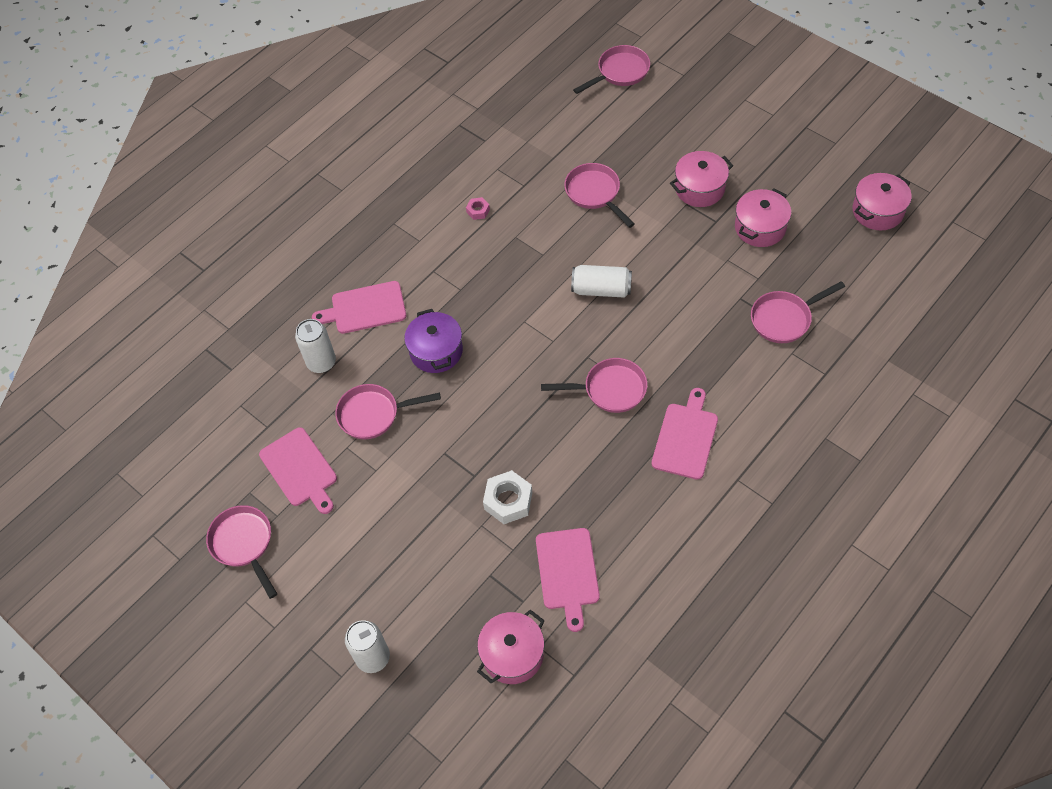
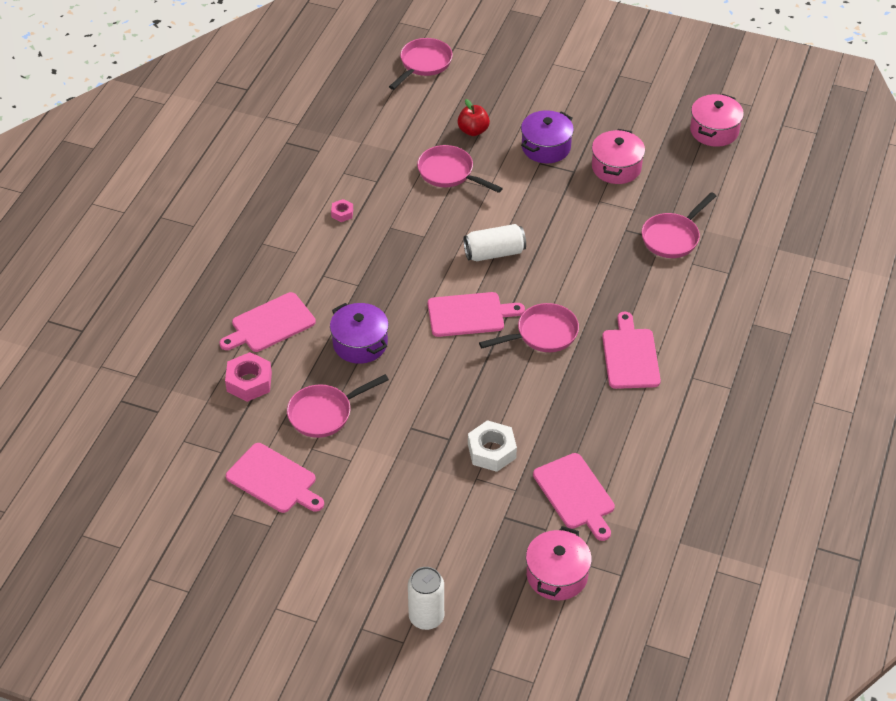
camera: 25 degrees left, 10 degrees down
pink pan [206,505,277,599] -> none
white can [295,319,336,373] -> pink nut [225,352,272,402]
pink pot [670,151,733,207] -> purple pot [521,110,574,163]
none -> pink cutting board [428,292,525,337]
none -> red apple [458,99,490,136]

